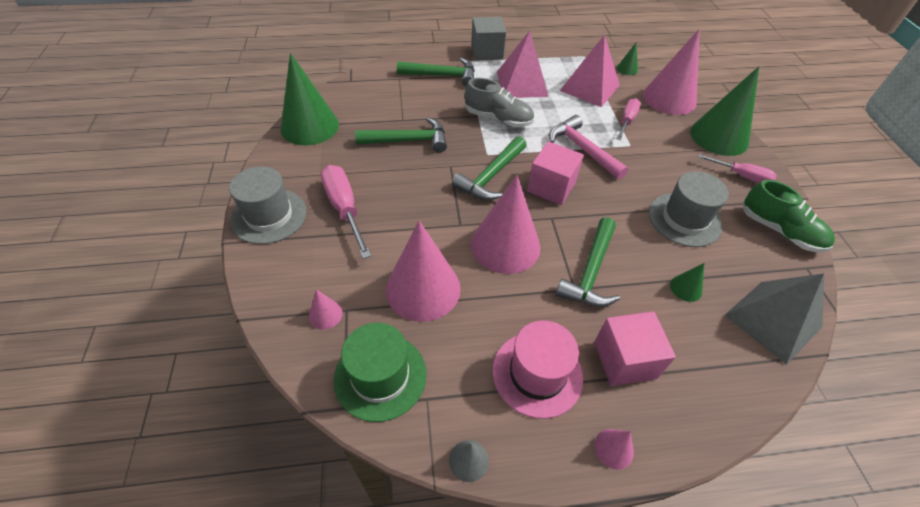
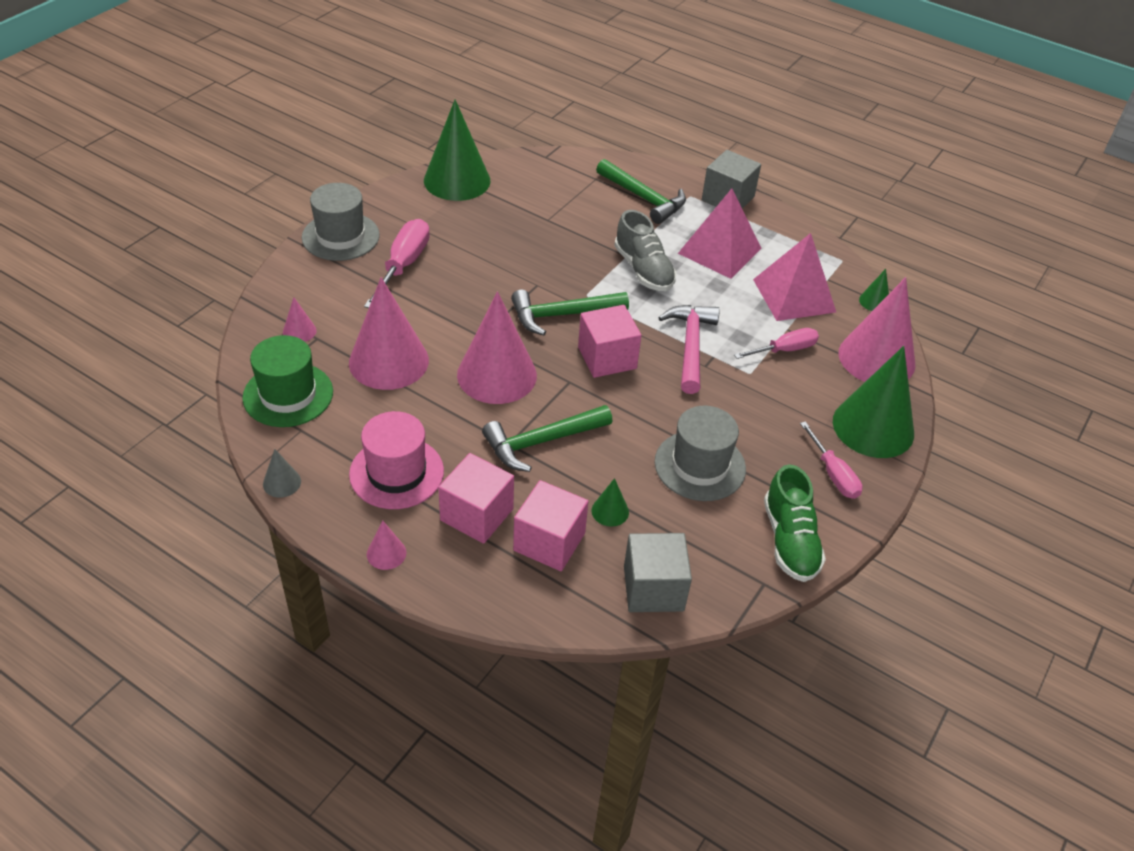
camera: 40 degrees right, 5 degrees down
green hammer [355,117,447,153] -> none
grey pyramid [725,273,824,365] -> grey cube [624,533,692,612]
none -> pink cube [513,480,588,571]

